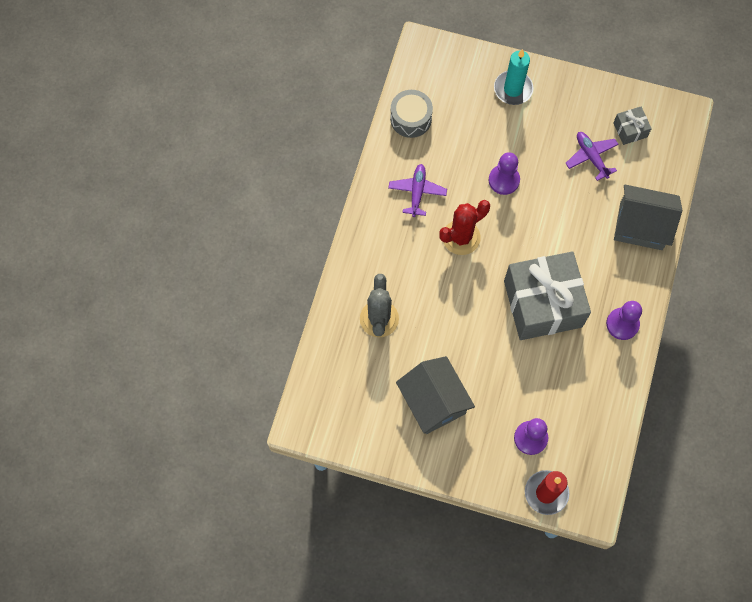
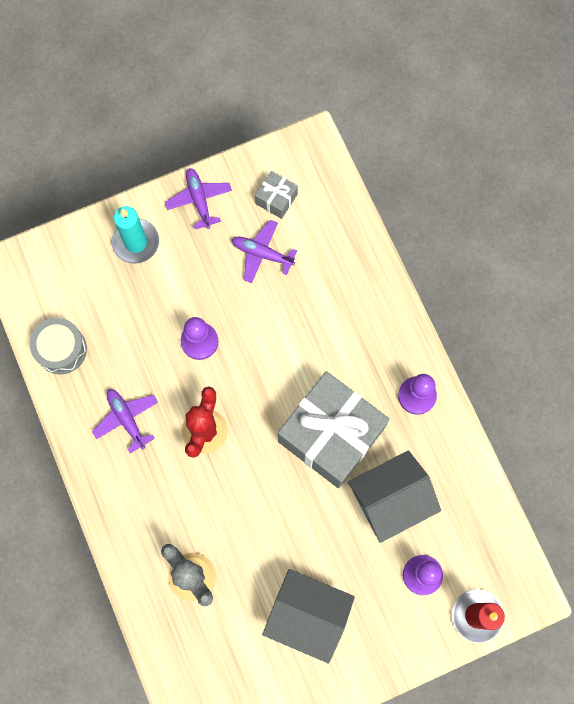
camera: 40 degrees left, 5 degrees up
grey house [614,185,682,250] -> grey house moved to [348,450,441,543]
none -> purple plane [165,168,232,229]

